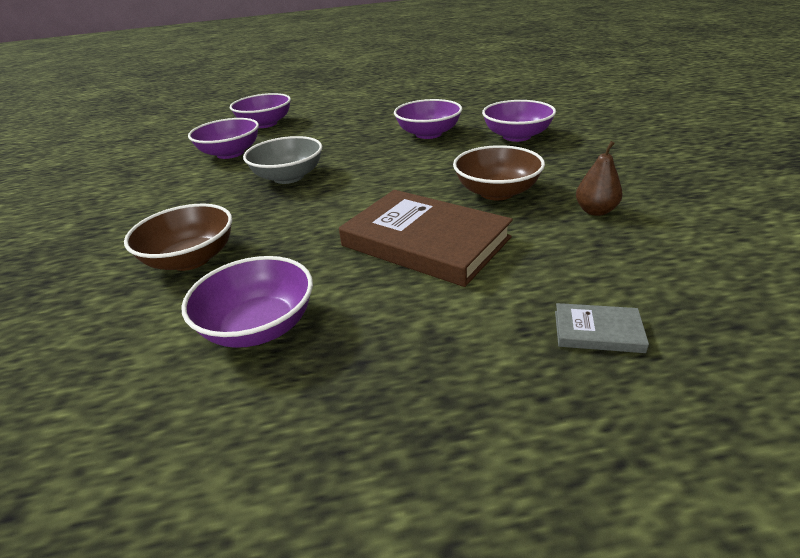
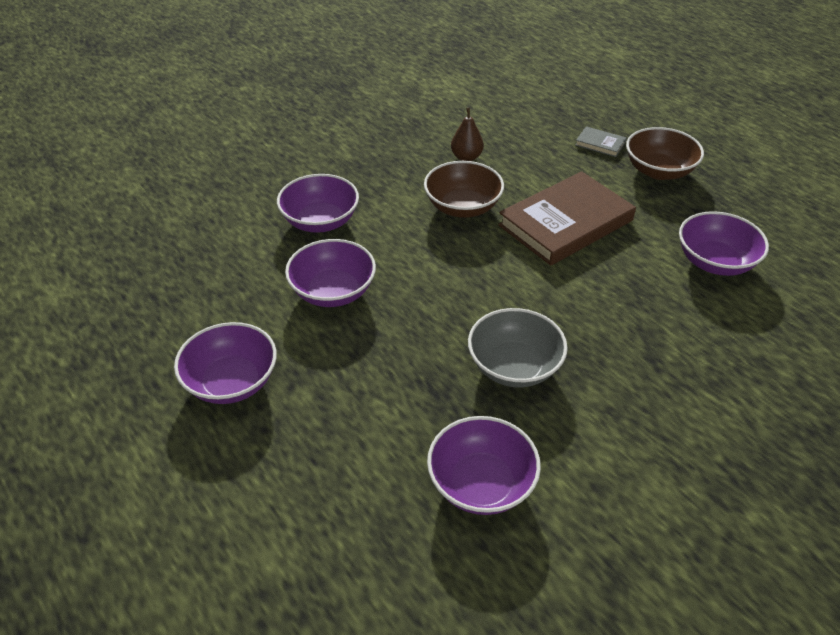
camera: 120 degrees left, 10 degrees up
brown bowl [124,204,232,271] -> brown bowl moved to [626,127,704,180]
purple bowl [230,93,291,128] -> purple bowl moved to [174,322,277,404]
brown book [339,190,513,287] -> brown book turned 45 degrees clockwise [498,171,636,266]
grey book [555,303,649,353] -> grey book turned 45 degrees counterclockwise [575,126,626,157]

